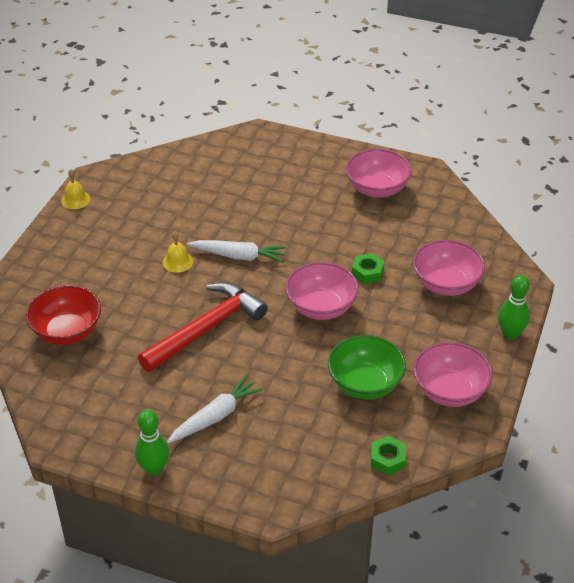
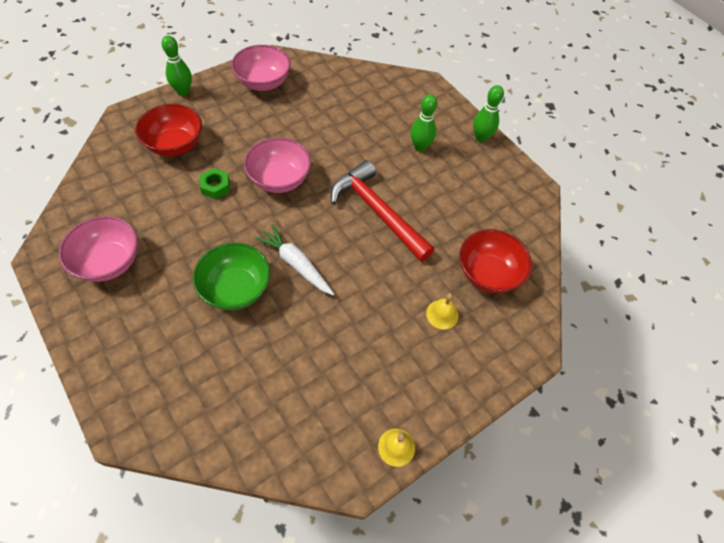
camera: 150 degrees left, 15 degrees up
red hammer [138,282,268,372] -> red hammer turned 60 degrees clockwise [331,160,434,262]
yellow bell [163,231,193,273] -> yellow bell moved to [426,293,459,329]
white carrot [167,375,263,444] -> green bowling pin [411,94,437,152]
green bowl [328,335,406,399] -> green bowl moved to [193,242,270,310]
green nut [371,436,406,476] -> none
pink bowl [413,240,485,296] -> red bowl [135,104,202,156]

